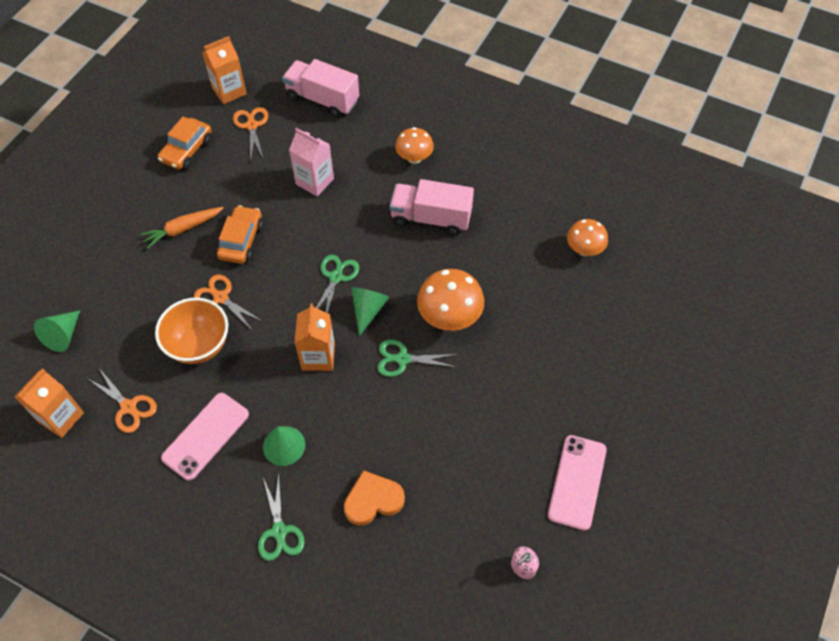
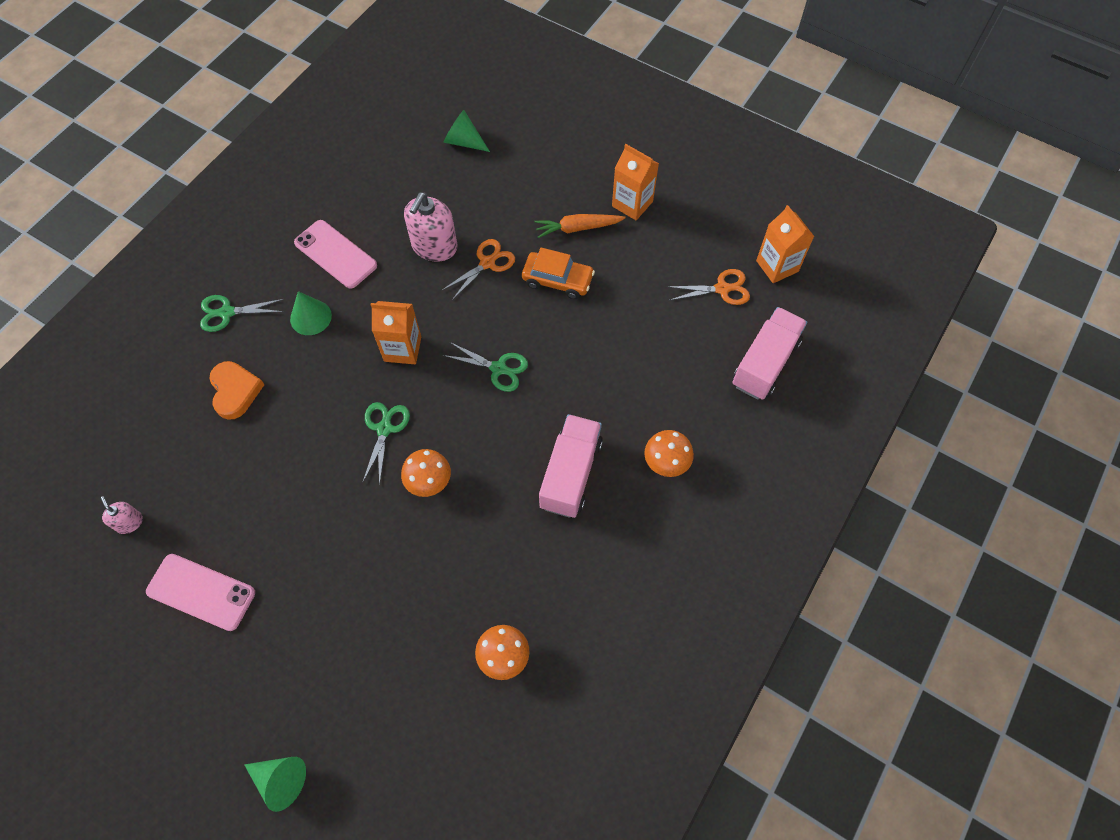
camera: 95 degrees right, 5 degrees up
orange carton [15,369,84,438] -> orange carton moved to [612,144,659,220]
orange scissors [87,368,157,433] -> none
orange carrot [140,207,224,249] -> orange carrot turned 75 degrees counterclockwise [534,214,626,238]
orange bowl [155,298,228,364] -> pink soap dispenser [404,192,457,262]
orange car [158,116,212,170] -> none
pink carton [289,128,334,196] -> none
green cone [351,287,390,336] -> green cone moved to [244,757,306,812]
orange mushroom [417,269,484,331] -> orange mushroom [401,449,451,497], size x0.64

